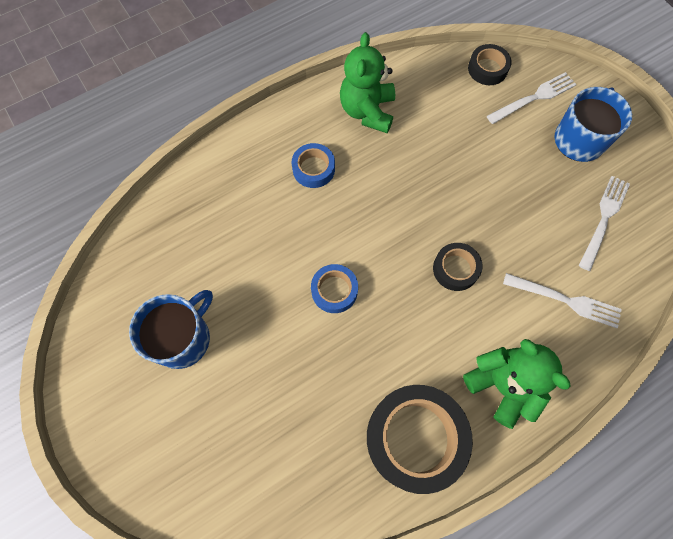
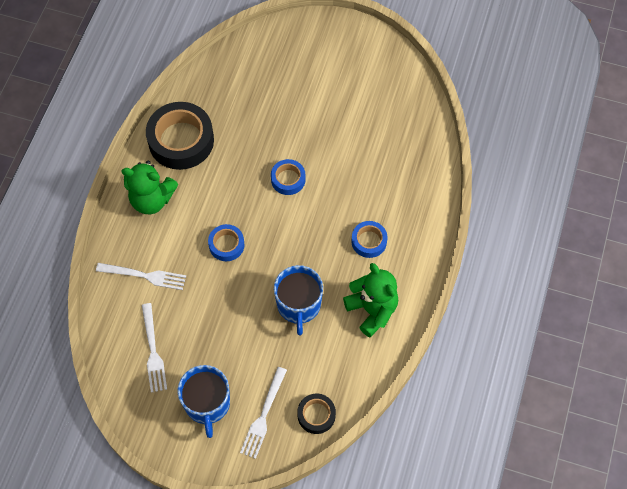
camera: 140 degrees right, 5 degrees down
blue mug [129,290,213,369] -> blue mug moved to [274,265,323,335]
black tape [433,243,483,291] -> blue tape [208,224,244,261]
white fork [503,273,622,328] -> white fork turned 150 degrees counterclockwise [96,263,186,290]

